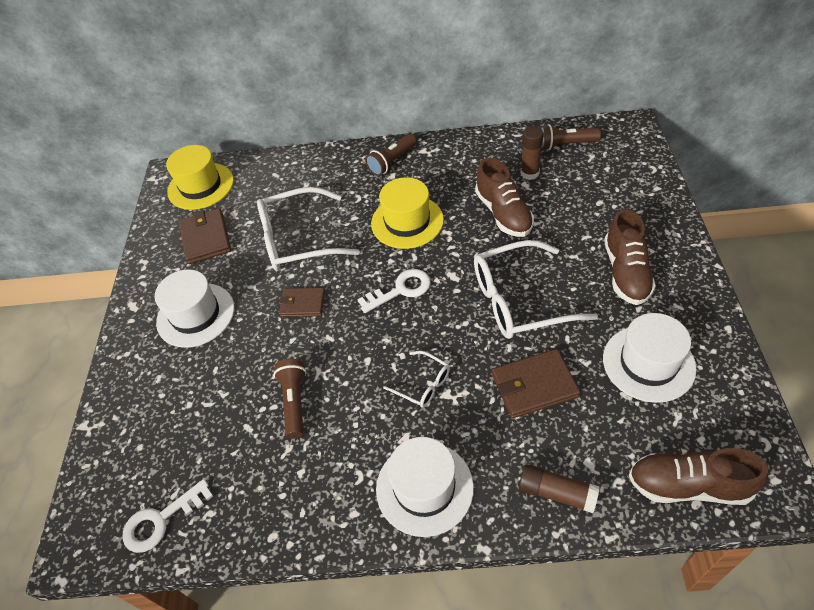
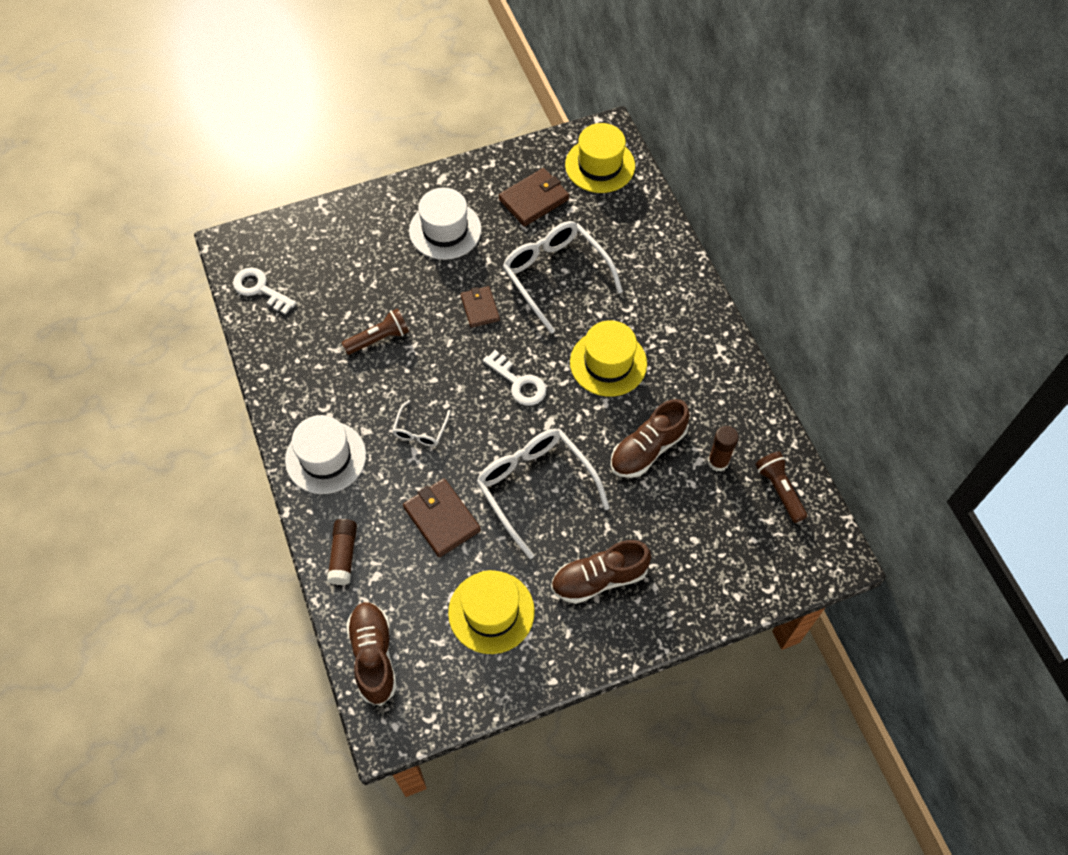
camera: 65 degrees right, 10 degrees up
brown flashlight [365,134,417,176] -> none
white hat [603,313,697,403] -> yellow hat [448,570,535,654]

